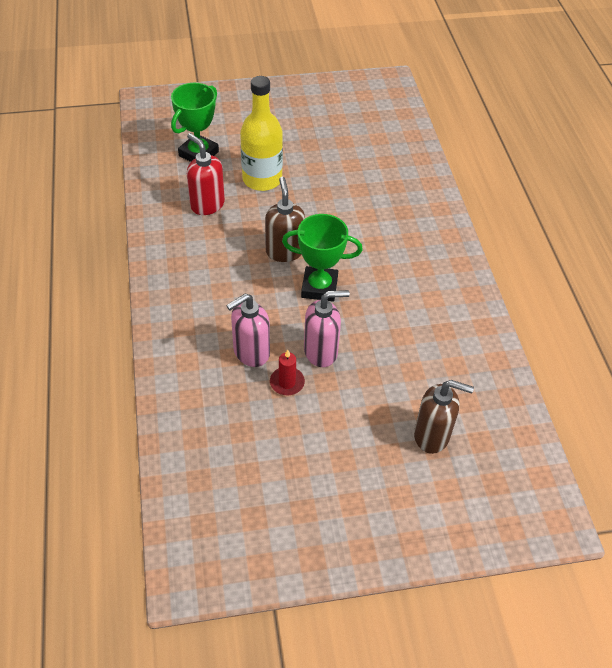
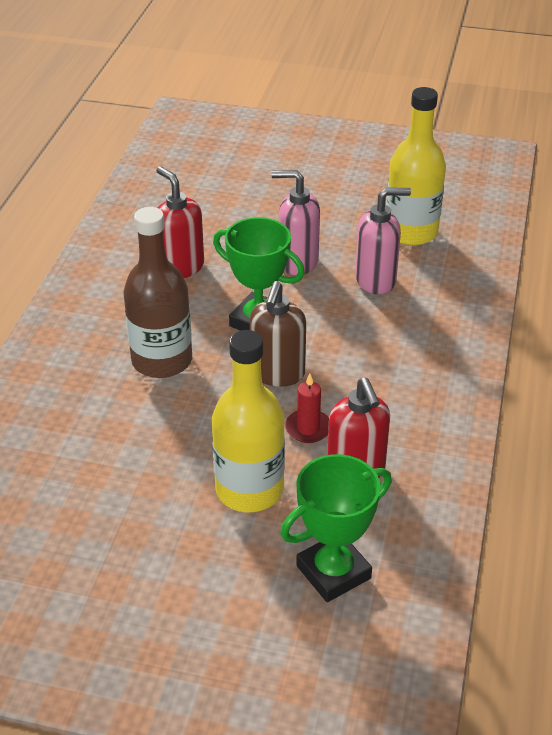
camera: 155 degrees left, 10 degrees down
red candle [270,350,305,395] -> red candle moved to [285,374,329,443]
brown soap dispenser [414,380,474,454] -> none
none -> brown bottle [124,207,192,378]
none -> red soap dispenser [156,166,204,278]
none -> yellow bottle [386,87,446,245]

